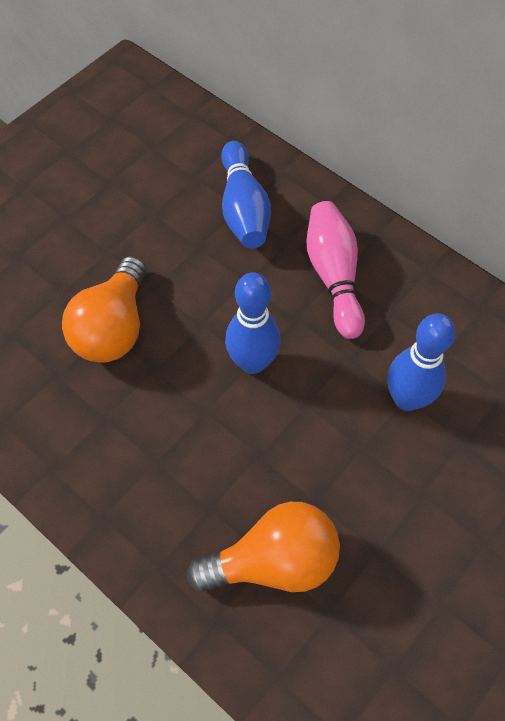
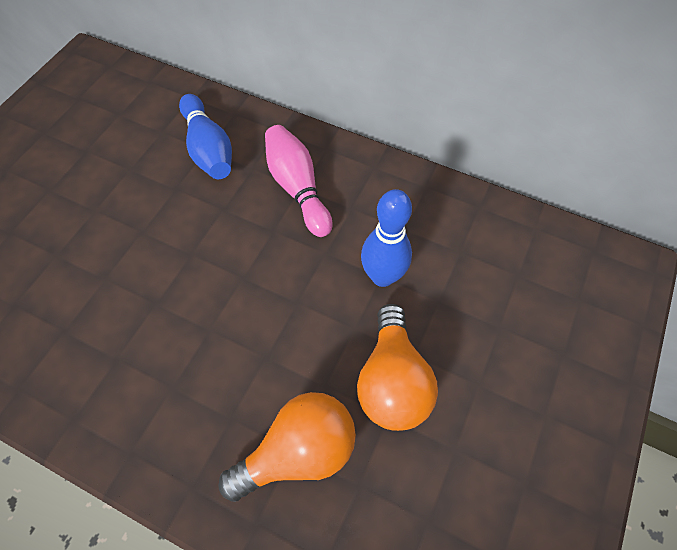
camera: 15 degrees left, 0 degrees up
orange light bulb [62,256,146,363] -> orange light bulb moved to [357,304,438,431]
blue bowling pin [225,272,281,374] -> none

